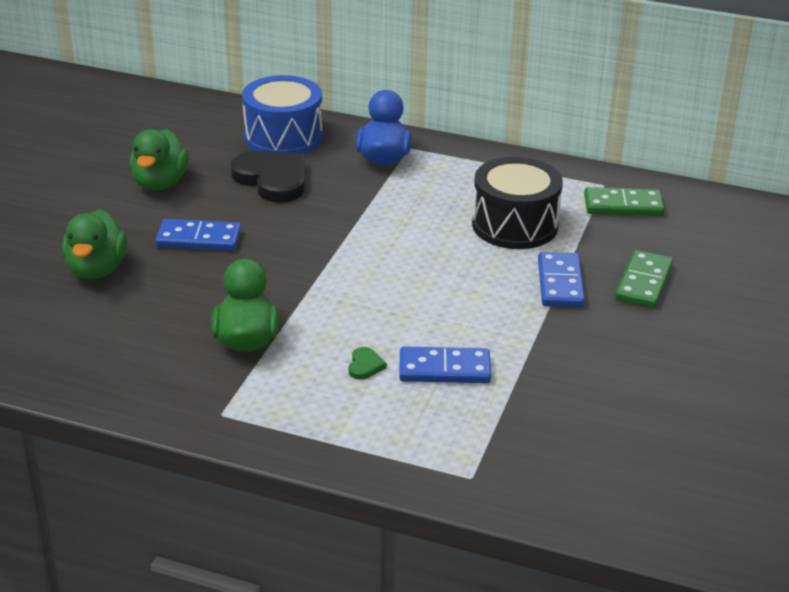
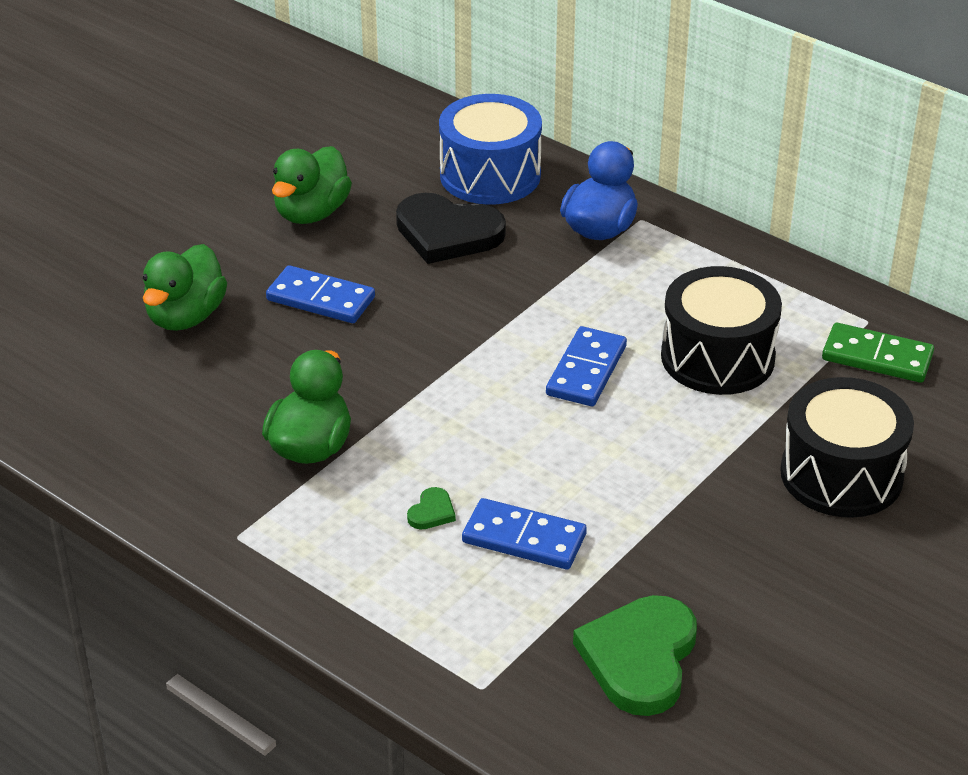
camera: 20 degrees right, 5 degrees up
black heart [231,151,305,203] -> black heart turned 135 degrees clockwise [396,193,506,264]
blue domino [538,252,585,307] -> blue domino moved to [546,326,627,406]
green domino [615,250,673,308] -> black drum [780,377,914,518]
none -> green heart [573,595,697,716]

